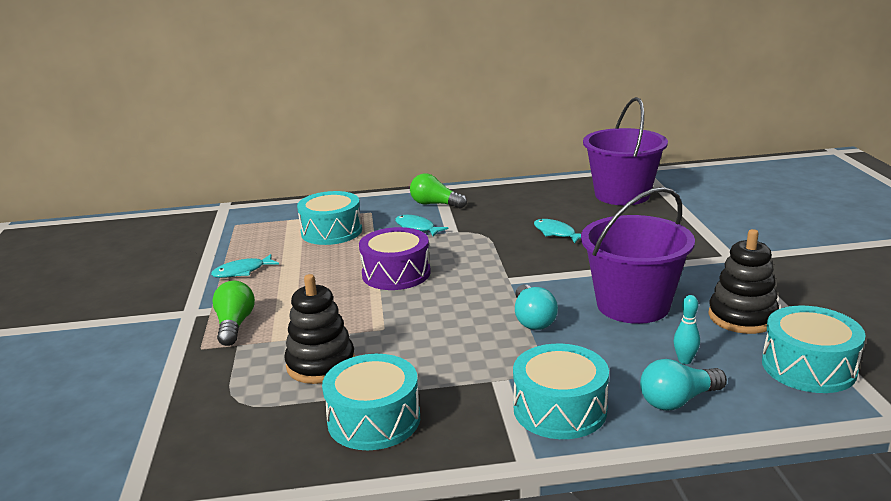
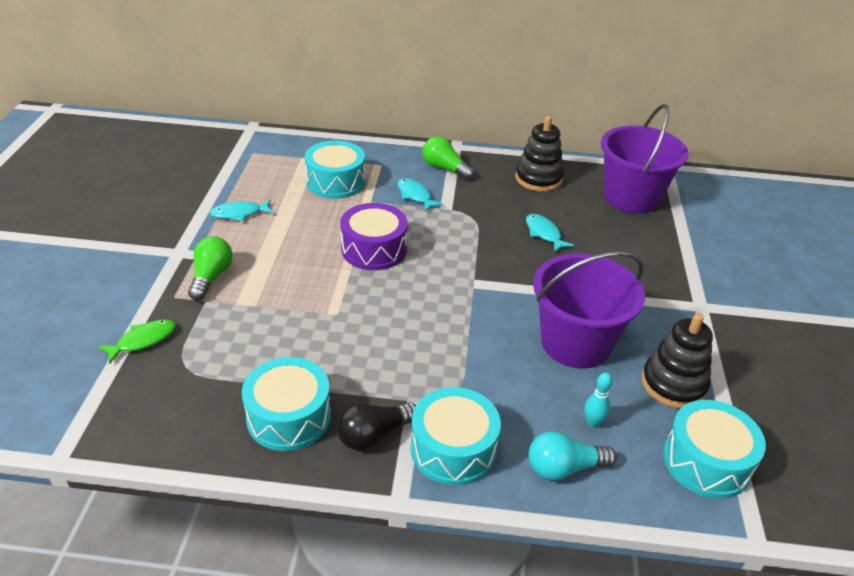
camera: 10 degrees right, 15 degrees up
black stacking toy [284,274,355,384] -> black stacking toy moved to [515,116,564,192]
turquoise light bulb [515,284,558,330] -> none
none -> green fish [98,319,176,364]
none -> black light bulb [337,402,416,451]

